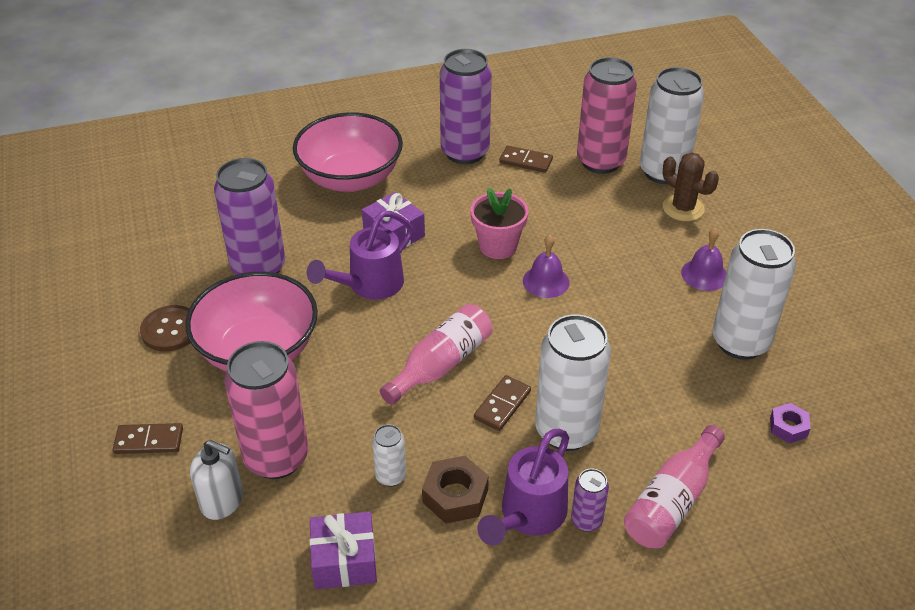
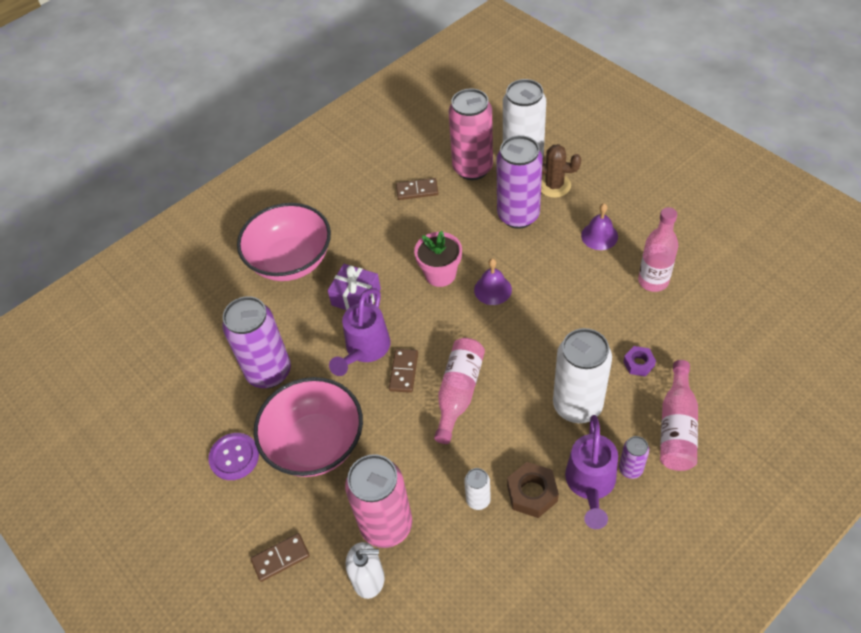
camera: 20 degrees left, 10 degrees up
brown button [140,305,190,351] -> purple button [208,433,259,480]
purple gift [310,511,377,589] -> none
purple can [440,49,492,164] -> purple can moved to [496,135,543,229]
brown domino [474,375,531,431] -> brown domino moved to [389,349,418,393]
white can [713,229,796,360] -> pink bottle [638,207,678,292]
purple nut [770,403,811,443] -> purple nut moved to [623,346,656,377]

